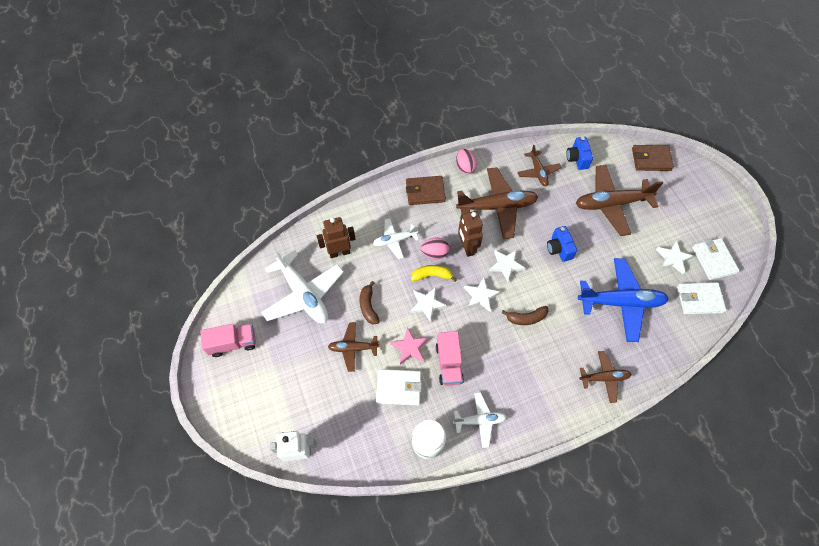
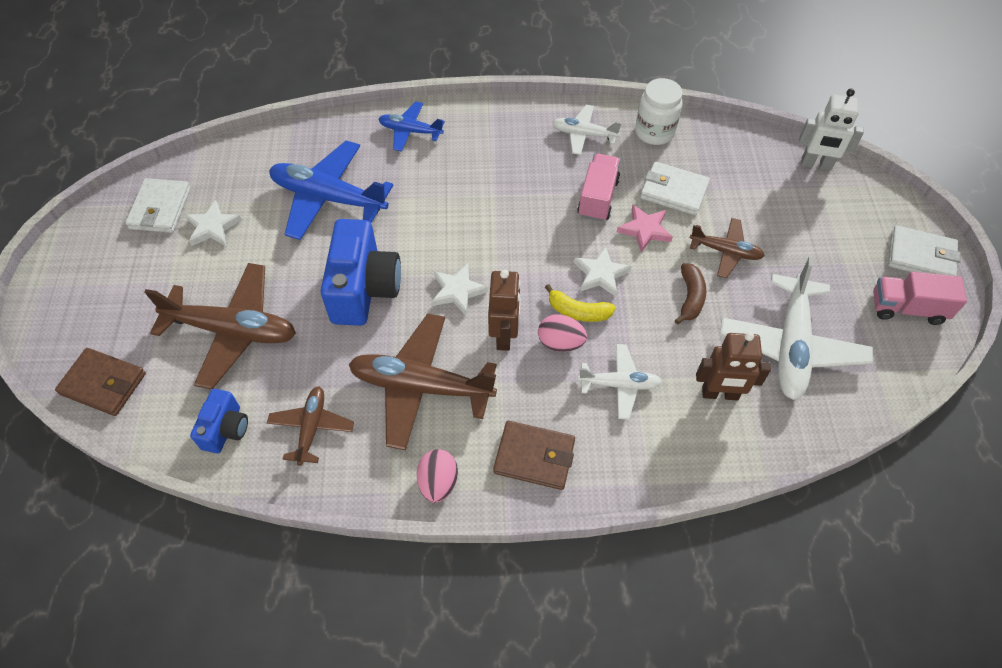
camera: 160 degrees left, 5 degrees down
white plane [261,248,344,323] -> white plane turned 150 degrees counterclockwise [720,257,873,400]
white star [464,278,500,312] -> none
brown banana [502,306,549,325] -> none
blue camera [547,226,577,262] -> blue camera [320,219,401,326], size x1.83
brown plane [579,351,632,403] -> blue plane [379,101,445,152]
white wallet [677,282,726,314] -> white wallet moved to [888,225,961,276]

